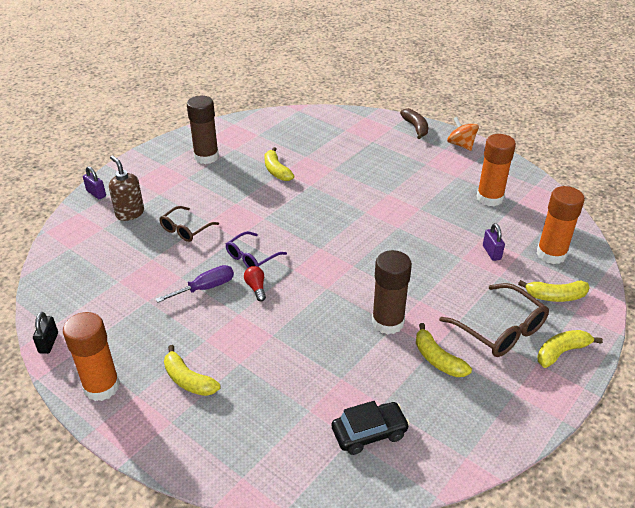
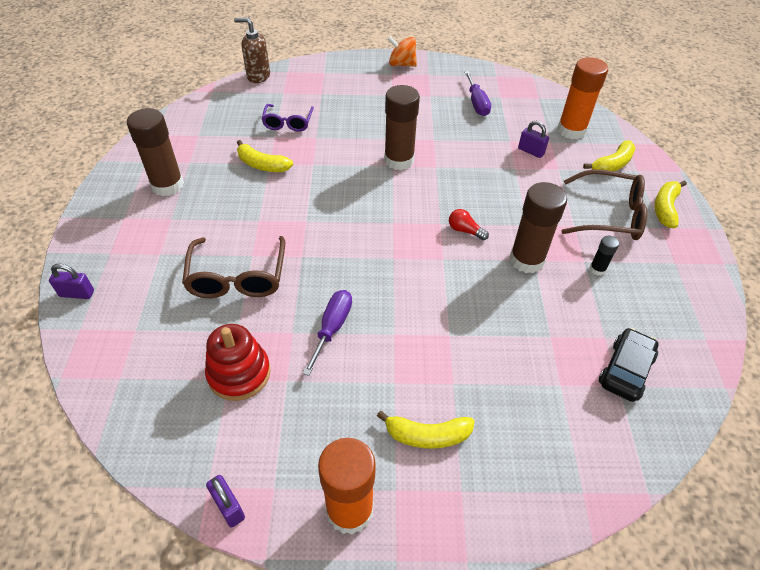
camera: 40 degrees left, 10 degrees up
black padlock [33,312,58,354] -> purple padlock [206,475,245,527]
brown soap dispenser [109,156,144,221] -> brown soap dispenser moved to [234,17,270,83]
brown glasses [159,206,219,242] -> brown glasses [182,236,285,298], size x1.56
purple glasses [226,231,287,268] -> purple glasses moved to [261,104,314,132]
red light bulb [244,266,266,301] -> red light bulb moved to [449,209,489,240]
brown banana [400,108,428,139] -> none
yellow banana [416,323,472,377] -> black glue stick [590,236,619,276]
orange glue stick [477,134,516,206] -> purple screwdriver [465,71,491,116]
none -> red stacking toy [205,324,271,401]
none -> brown glue stick [384,85,420,170]

